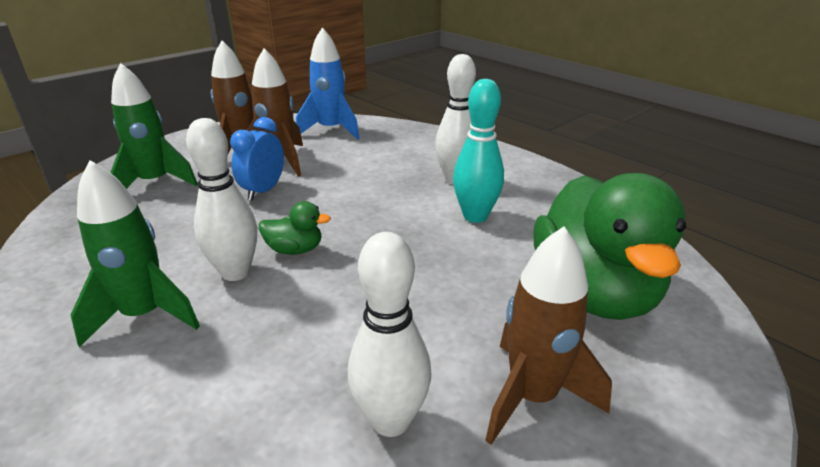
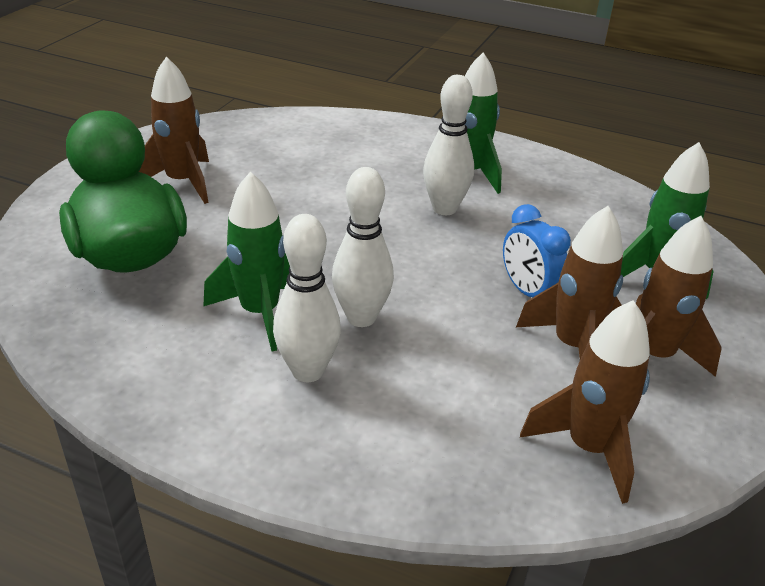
camera: 155 degrees right, 5 degrees up
blue clock [230,117,284,201] -> blue clock turned 150 degrees clockwise [503,204,571,297]
green duck [259,201,331,255] -> none
blue rocket [296,27,360,140] -> brown rocket [520,300,650,504]
white bowling pin [348,232,431,437] -> white bowling pin moved to [332,167,394,327]
turquoise bowling pin [453,79,504,223] -> green rocket [203,171,290,351]

